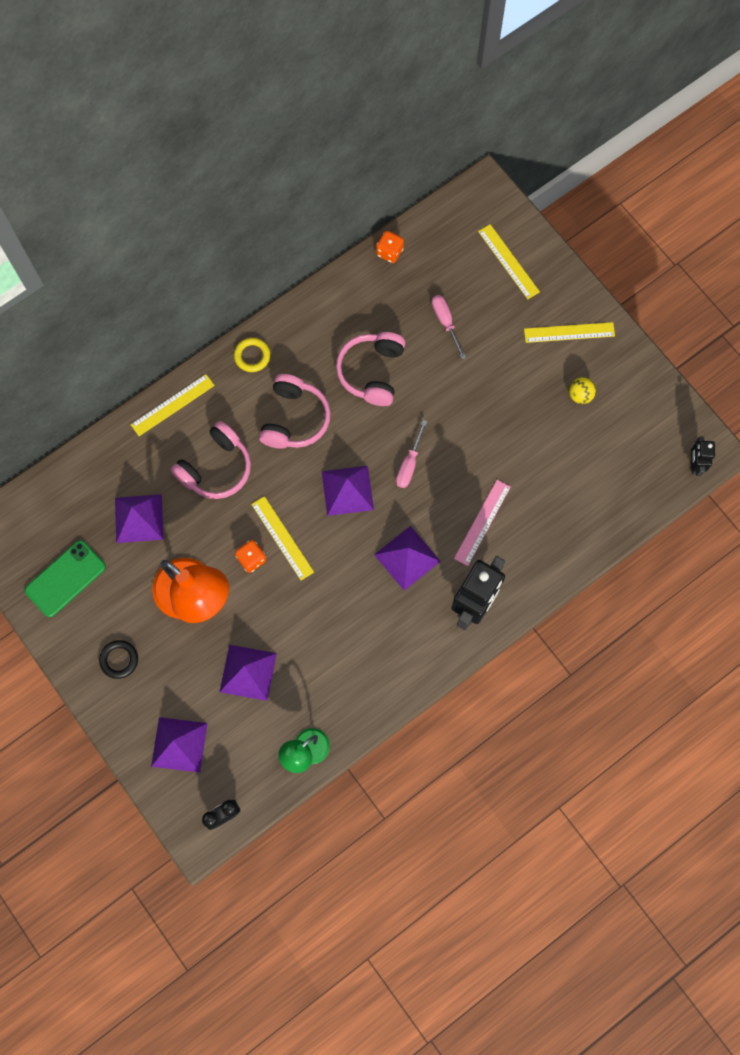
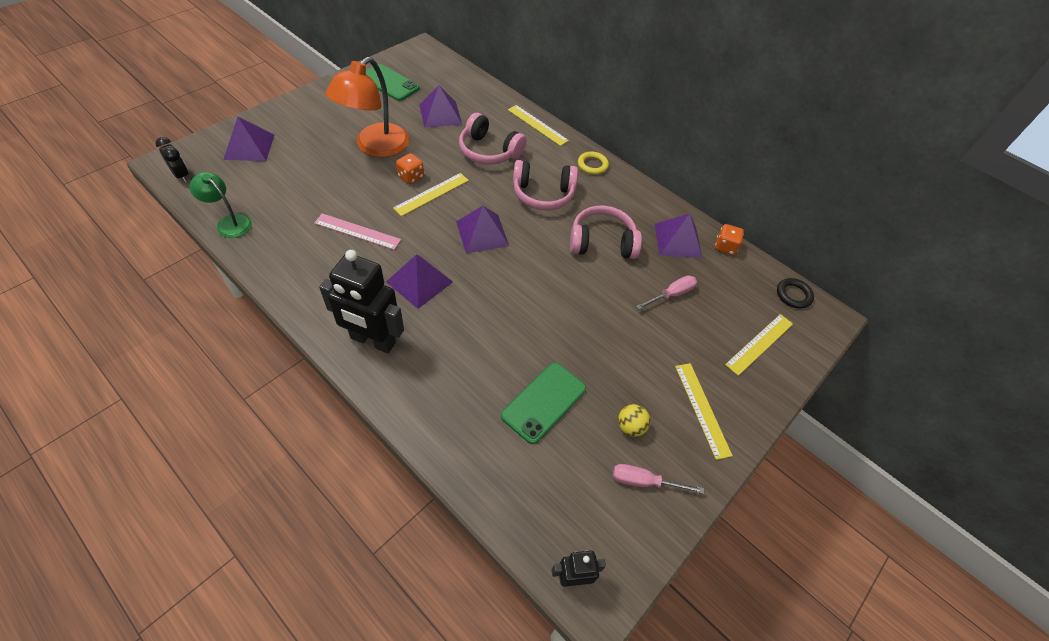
camera: 75 degrees right, 20 degrees down
black ring [99,640,138,679] -> black ring moved to [777,278,814,309]
purple pyramid [220,645,277,701] -> purple pyramid moved to [655,213,702,258]
pink screwdriver [396,420,427,488] -> pink screwdriver moved to [613,464,704,494]
pink ruler [454,480,511,566] -> pink ruler moved to [314,213,401,250]
none -> green phone [501,363,586,444]

